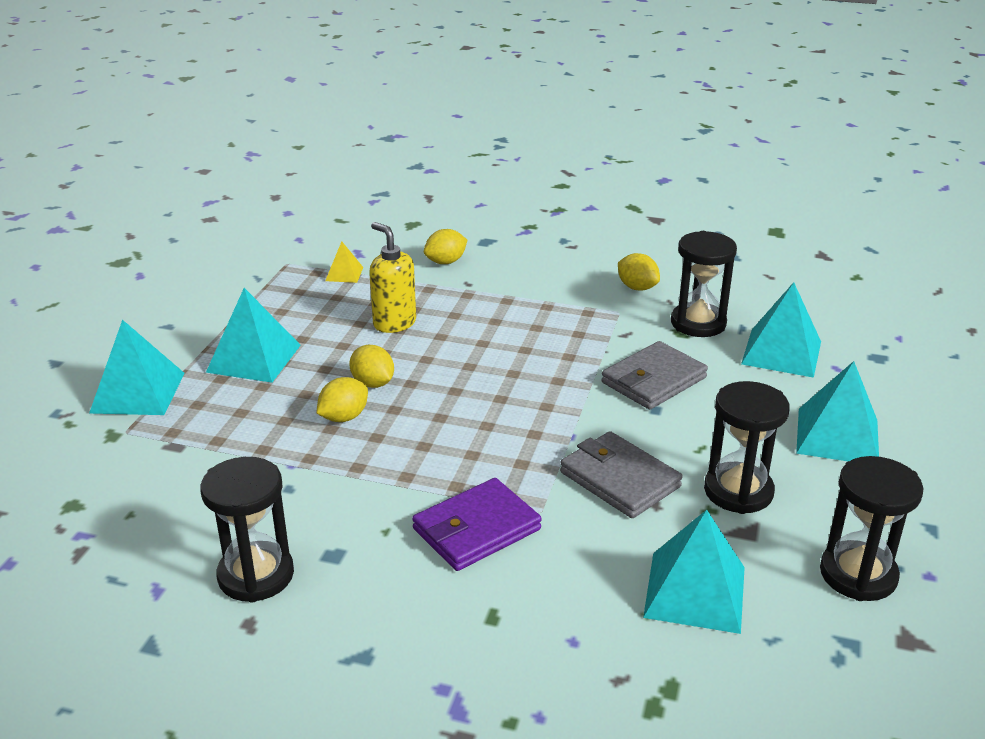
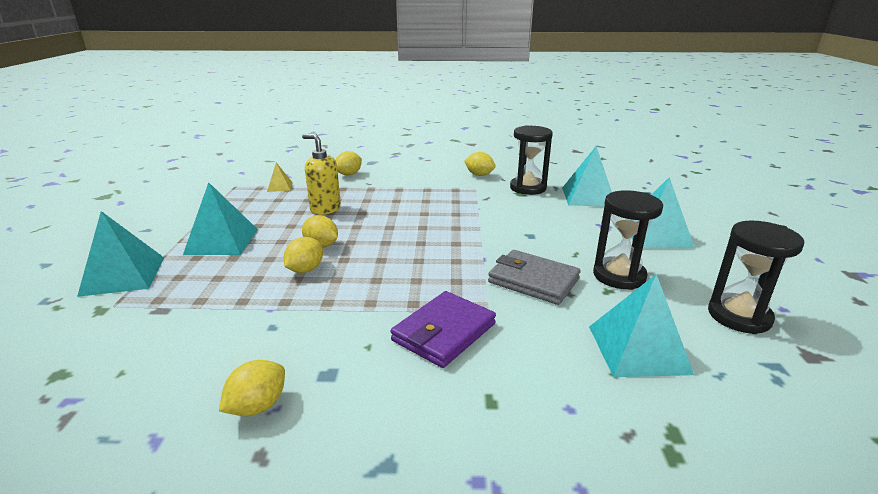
camera: 15 degrees left, 5 degrees down
black hourglass [200,457,294,603] -> yellow lemon [219,360,285,416]
grey wallet [601,341,708,410] -> none

